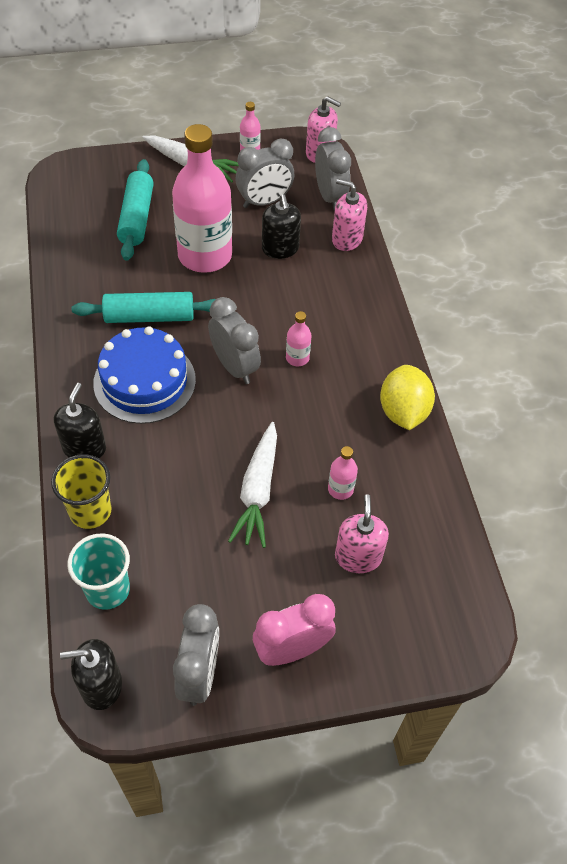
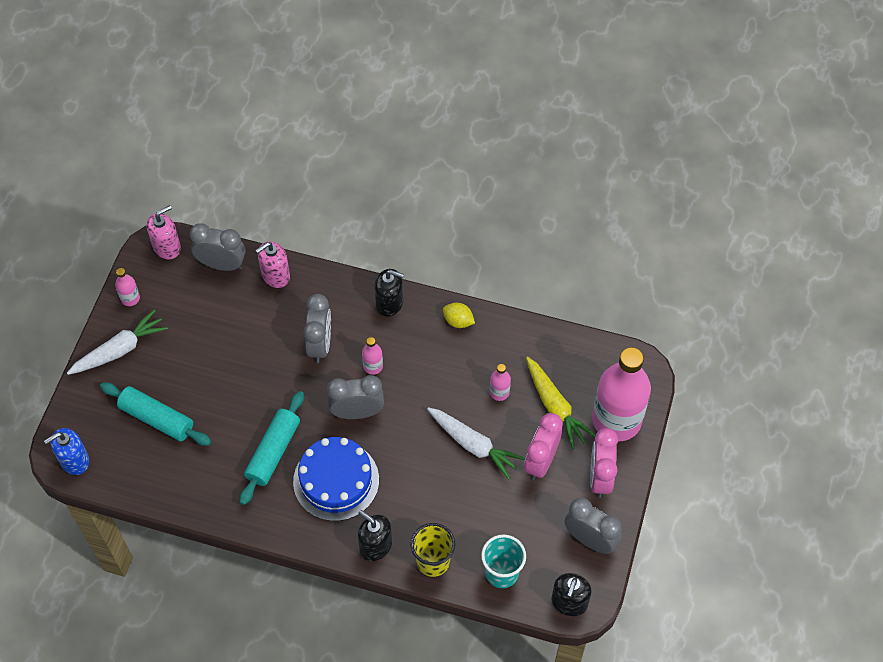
camera: 60 degrees left, 5 degrees up
pink bottle [172,124,232,273] -> pink bottle moved to [592,347,651,442]
grey clock [236,139,294,208] -> grey clock moved to [303,294,331,363]
black soap dispenser [262,195,301,259] -> black soap dispenser moved to [375,269,404,317]
pink soap dispenser [335,494,389,573] -> yellow carrot [526,357,596,449]
yellow lemon [380,365,435,430] -> yellow lemon [443,303,475,328], size x0.59
none -> blue soap dispenser [44,428,89,475]
none -> pink clock [524,413,563,480]

